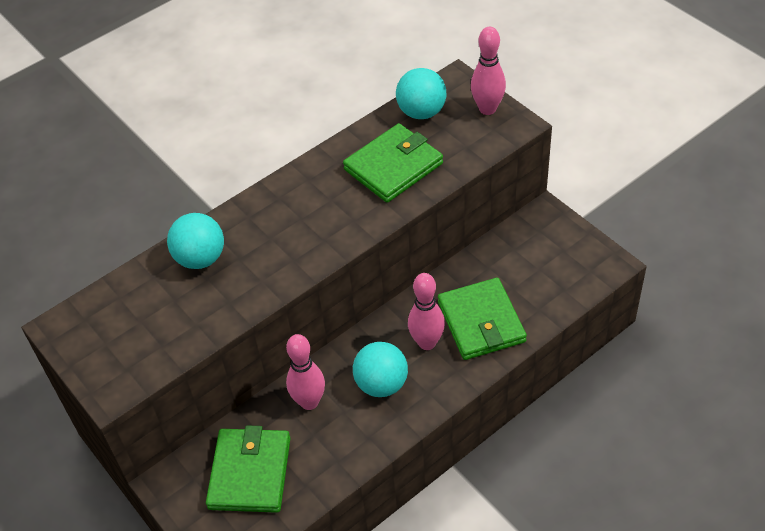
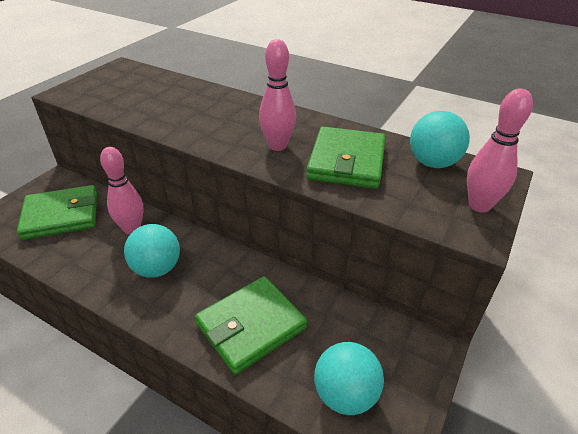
camera: 65 degrees right, 10 degrees down
turquoise ball [167,213,224,269] -> turquoise ball moved to [314,342,384,415]
green wallet [343,123,443,203] -> green wallet turned 75 degrees clockwise [306,126,386,189]
pink bowling pin [408,273,445,350] -> pink bowling pin moved to [259,39,296,151]

